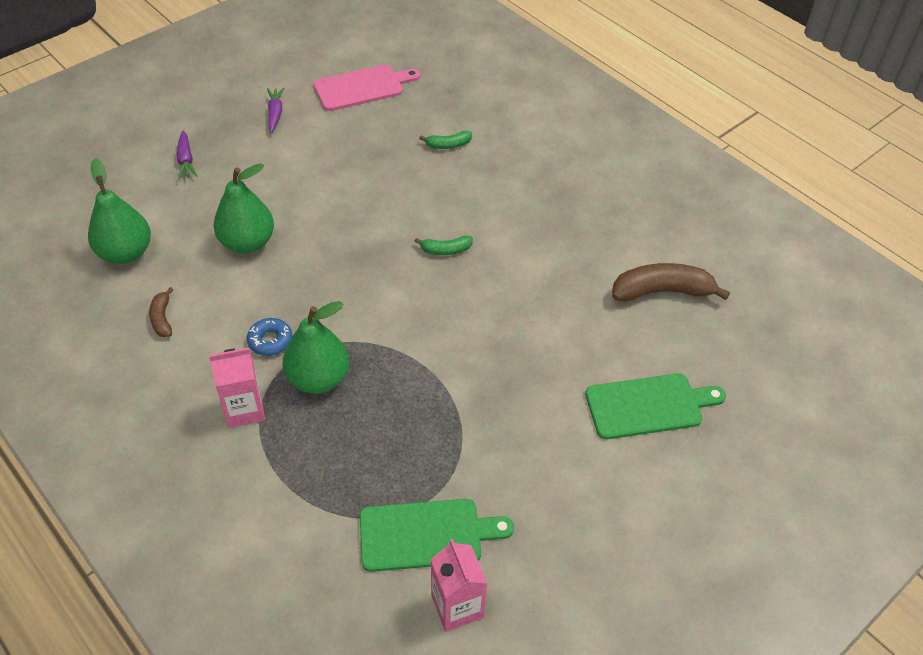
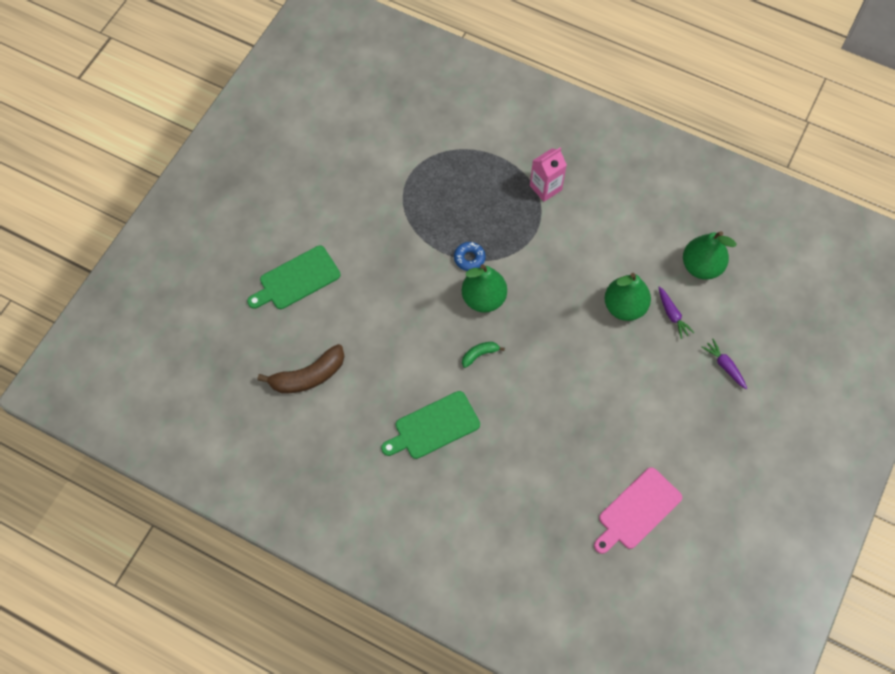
camera: 160 degrees right, 15 degrees up
brown banana [149,287,173,337] -> none
blue donut [247,318,292,356] -> blue donut moved to [454,242,486,271]
purple carrot [267,88,285,133] -> purple carrot moved to [659,286,695,339]
green pear [283,301,349,394] -> green pear moved to [462,264,507,313]
green cutting board [360,499,514,572] -> green cutting board moved to [381,391,480,459]
green banana [419,130,472,149] -> none
pink carton [431,539,488,632] -> none

